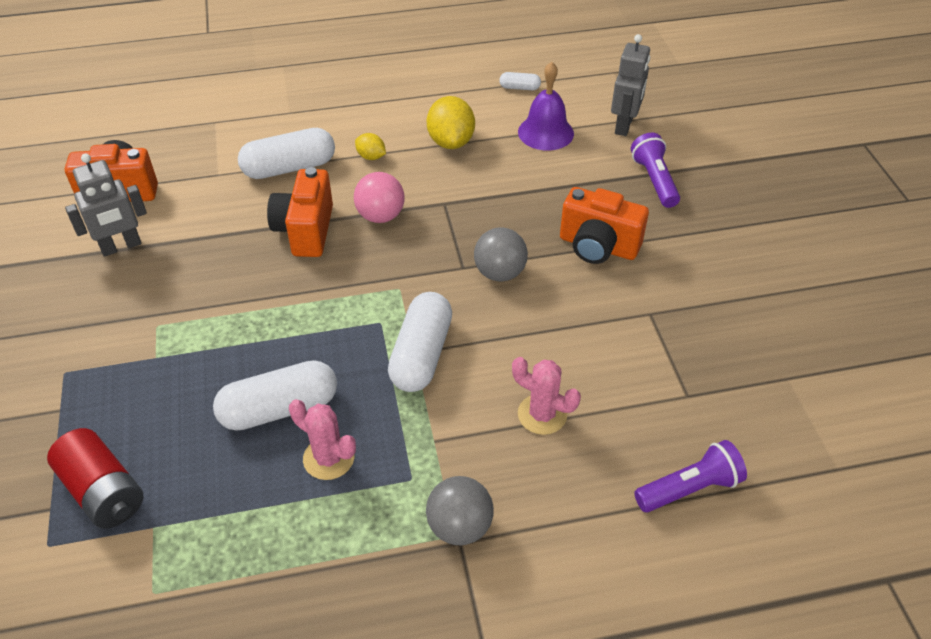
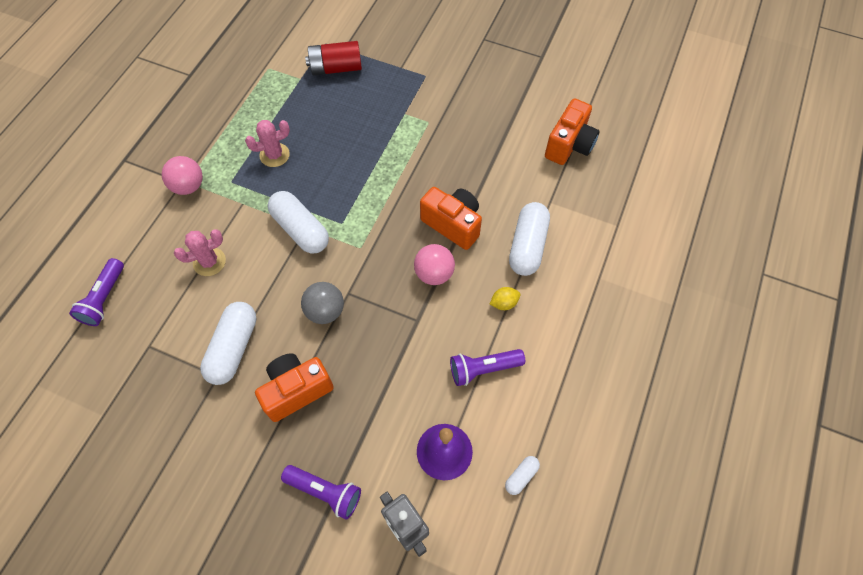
camera: 125 degrees right, 15 degrees up
grey robot [65,154,147,257] -> none
white capsule [213,360,337,431] -> white capsule moved to [200,302,256,385]
grey ball [426,476,494,545] -> pink ball [162,156,203,195]
yellow lemon [427,96,475,149] -> purple flashlight [450,349,525,386]

